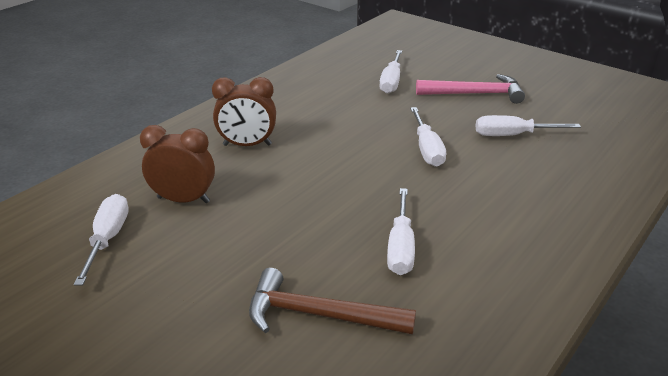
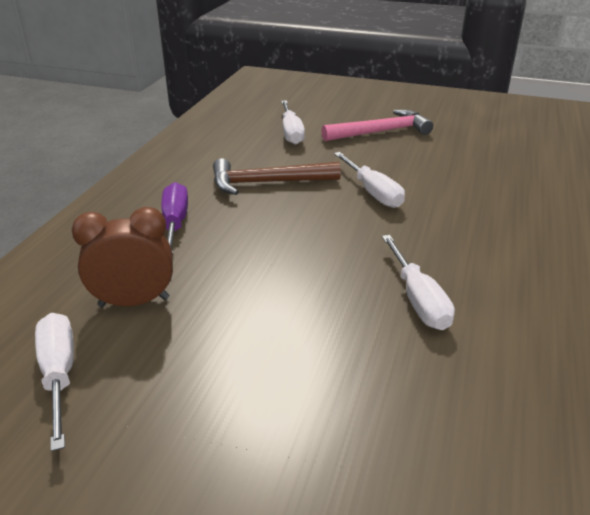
camera: 20 degrees left, 0 degrees up
brown clock [212,77,276,146] -> purple screwdriver [162,182,188,257]
brown hammer [249,268,416,334] -> brown hammer moved to [213,158,341,195]
white screwdriver [476,115,581,136] -> none

